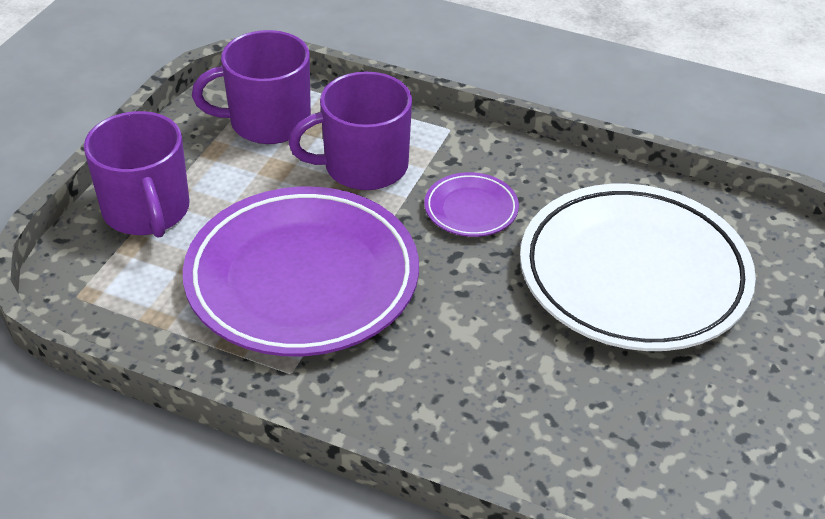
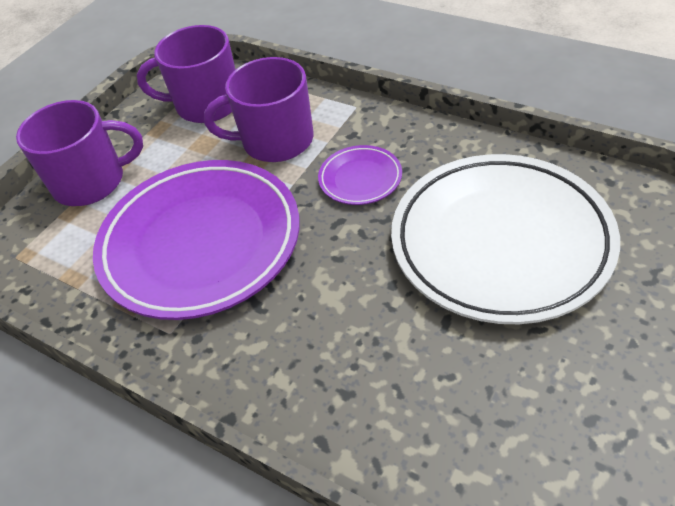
camera: 15 degrees right, 5 degrees up
purple mug [84,111,190,238] -> purple mug turned 90 degrees counterclockwise [16,100,143,206]

